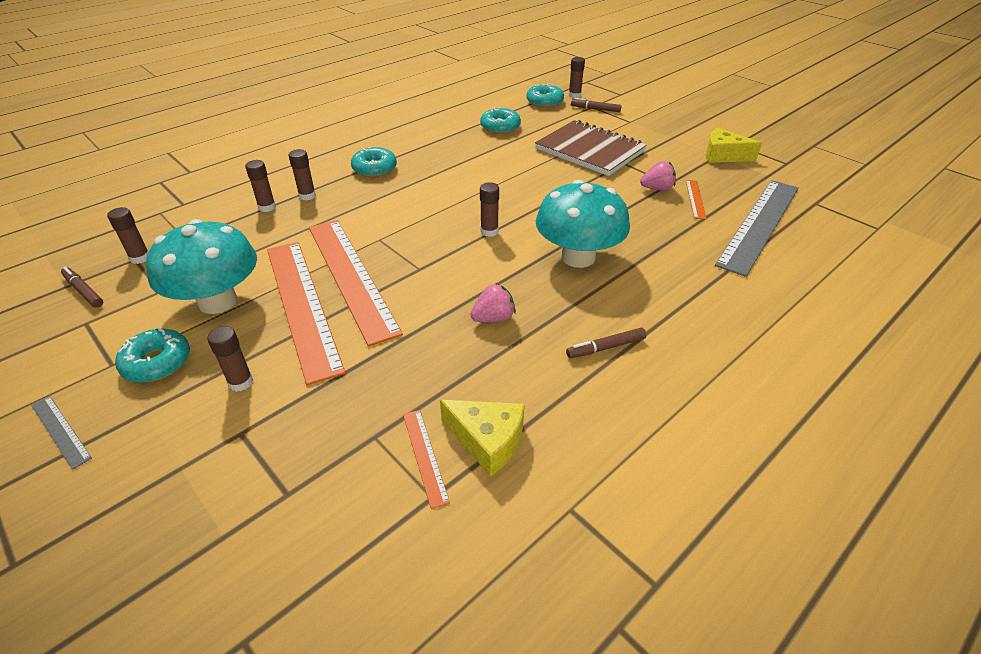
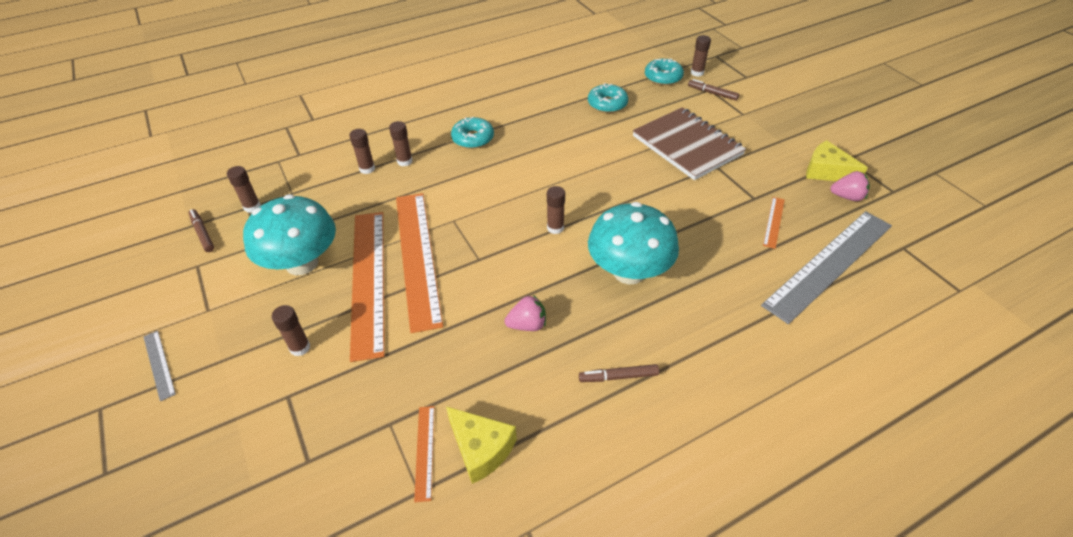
camera: 15 degrees right, 5 degrees up
turquoise donut [115,328,190,382] -> none
pink strawberry [640,161,676,191] -> pink strawberry moved to [830,171,870,201]

